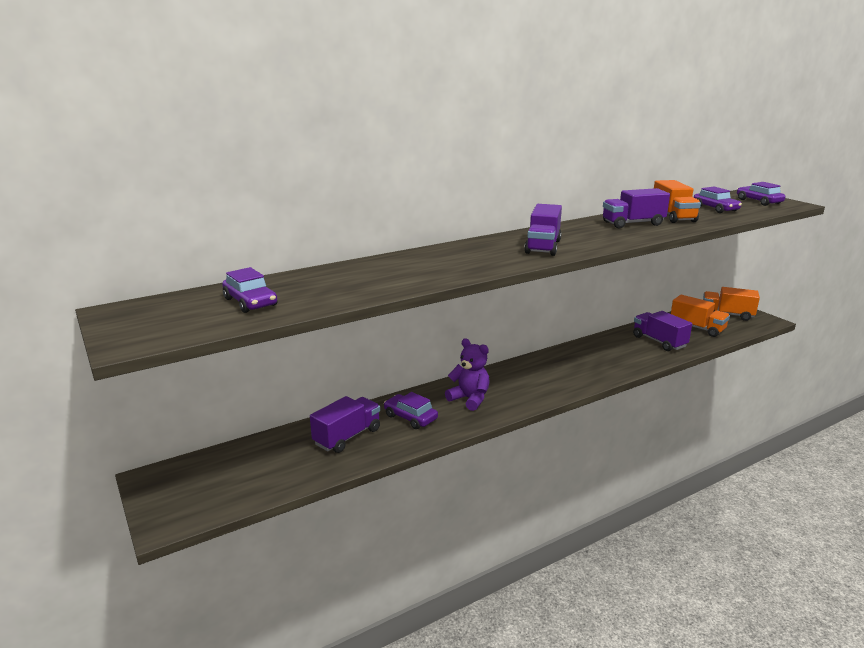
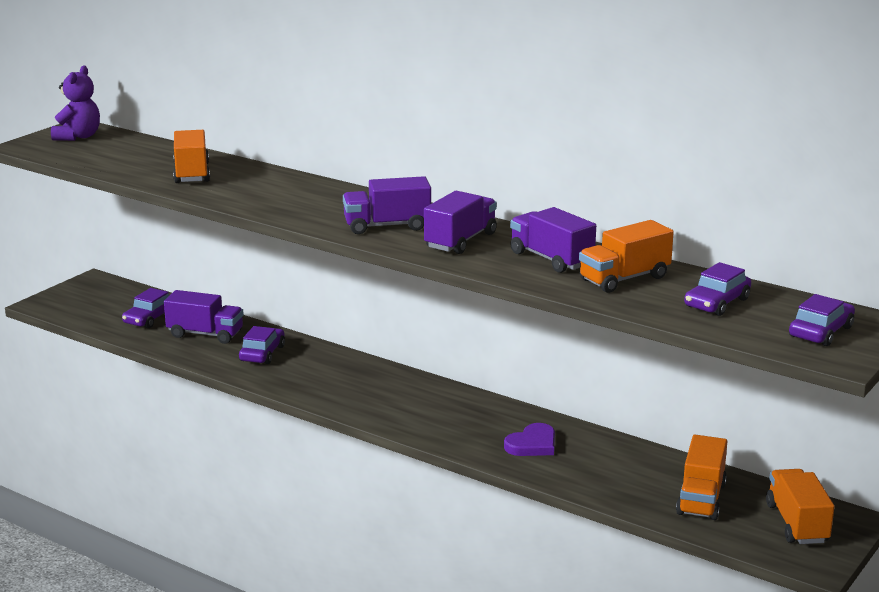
camera: 65 degrees right, 0 degrees up
purple car [222,267,277,313] -> purple car moved to [122,288,169,328]
purple teddy bear [445,339,490,411] -> purple teddy bear moved to [51,66,100,141]
purple truck [633,311,692,351] -> purple truck moved to [424,191,497,254]
none -> orange truck [173,130,210,183]
none -> purple heart [504,423,555,456]

